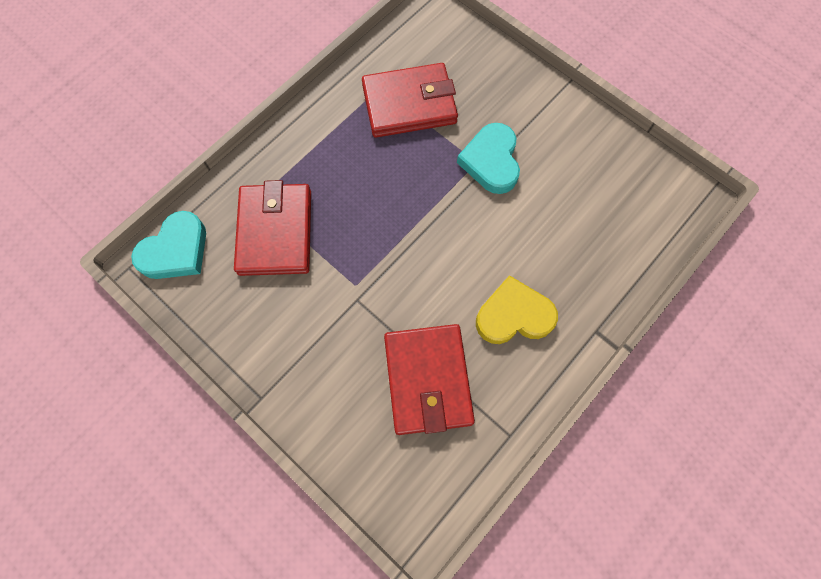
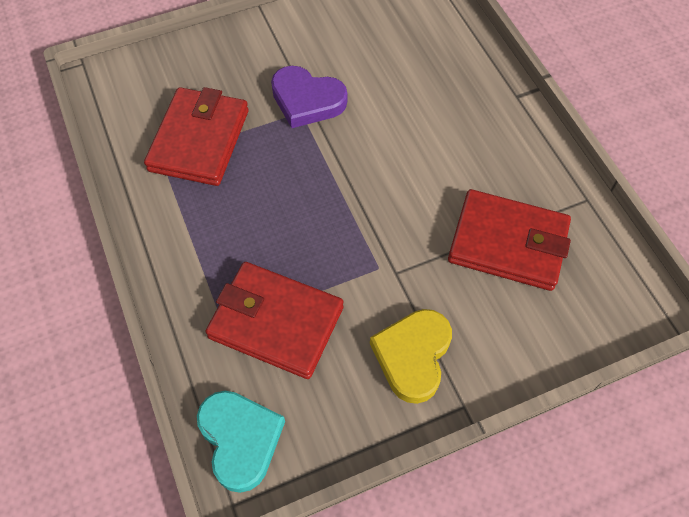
camera: 65 degrees left, 10 degrees down
turquoise heart [457,123,520,194] -> purple heart [271,66,347,128]
yellow heart [476,275,558,344] -> yellow heart moved to [370,309,452,404]

